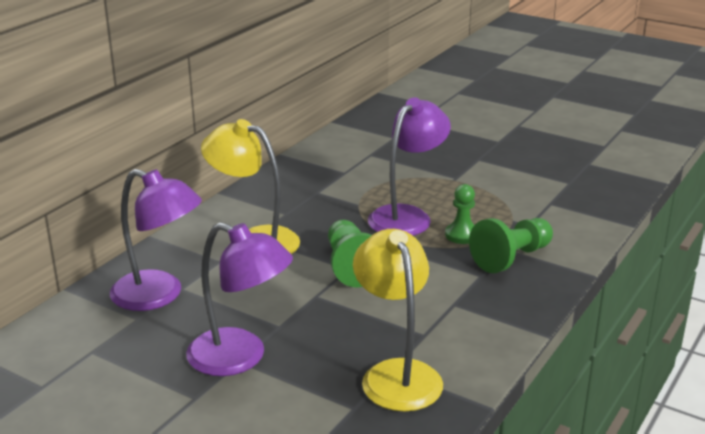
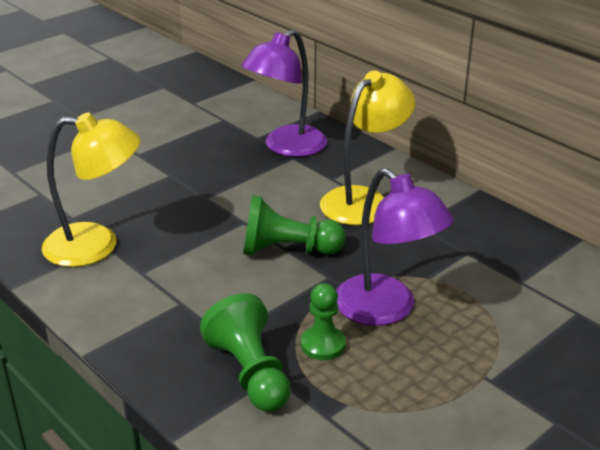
camera: 105 degrees right, 5 degrees up
purple lamp [186,222,293,376] -> none

